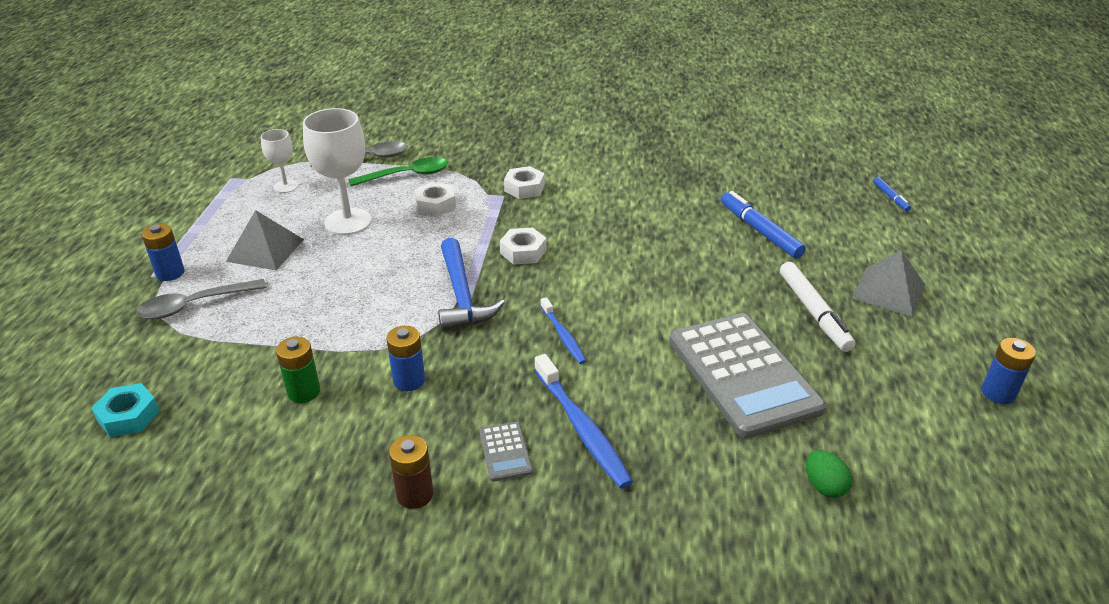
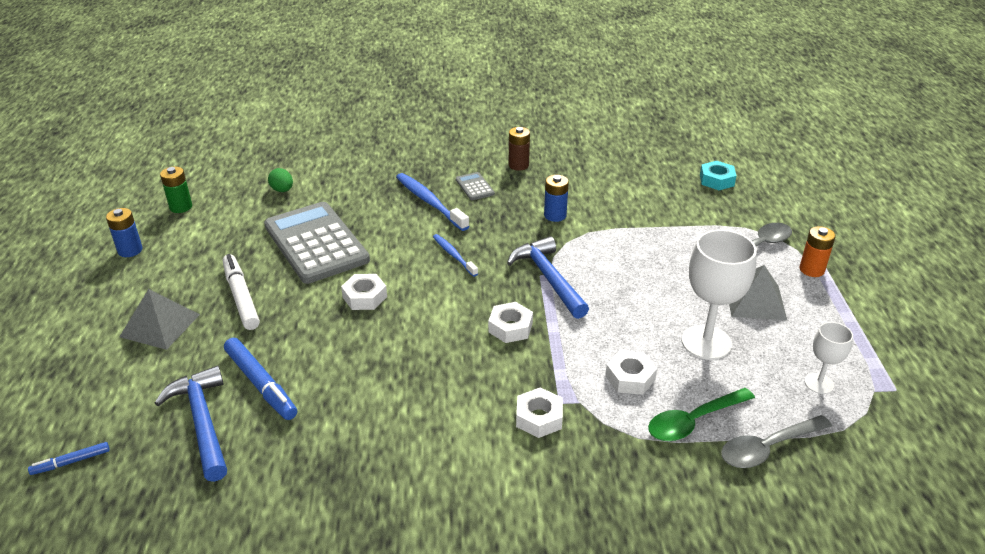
camera: 170 degrees right, 0 degrees up
blue battery [141,224,185,281] -> orange battery [800,226,836,277]
green battery [276,337,320,403] -> green battery moved to [160,166,192,213]
blue marker [873,177,911,211] -> blue marker turned 90 degrees counterclockwise [28,442,110,475]
none -> blue hammer [155,366,227,482]
none -> white nut [341,274,387,310]

